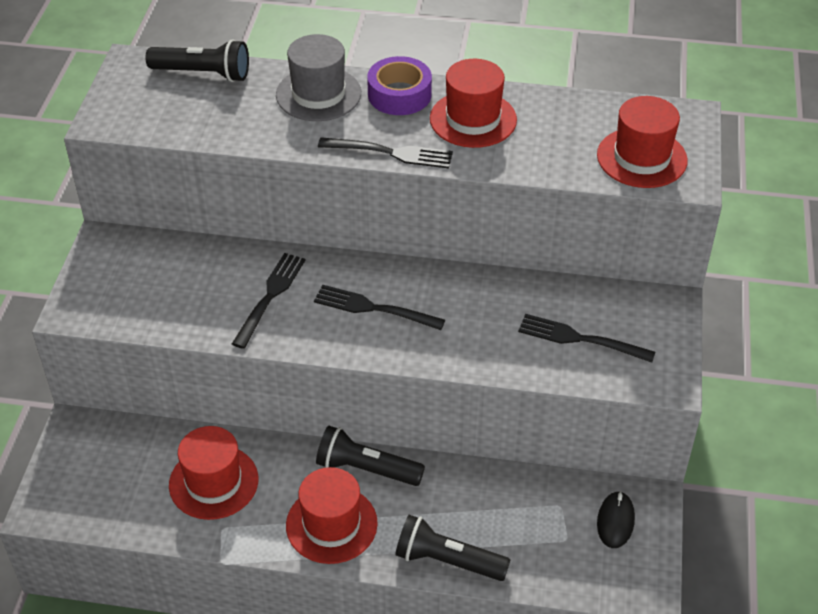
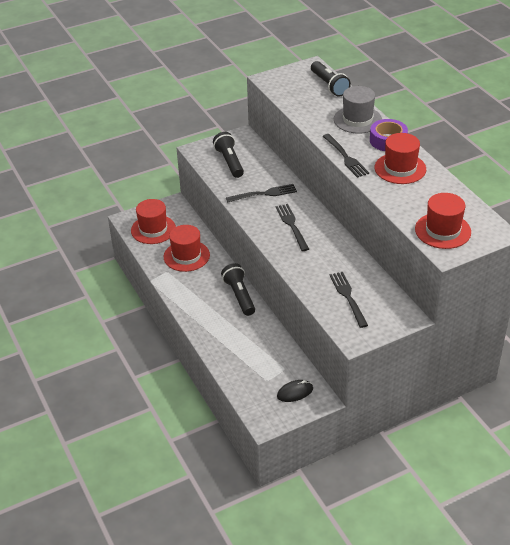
camera: 55 degrees right, 5 degrees down
red hat [286,467,378,564] -> red hat moved to [131,199,176,244]
black flashlight [395,515,510,581] -> black flashlight moved to [213,132,244,178]

